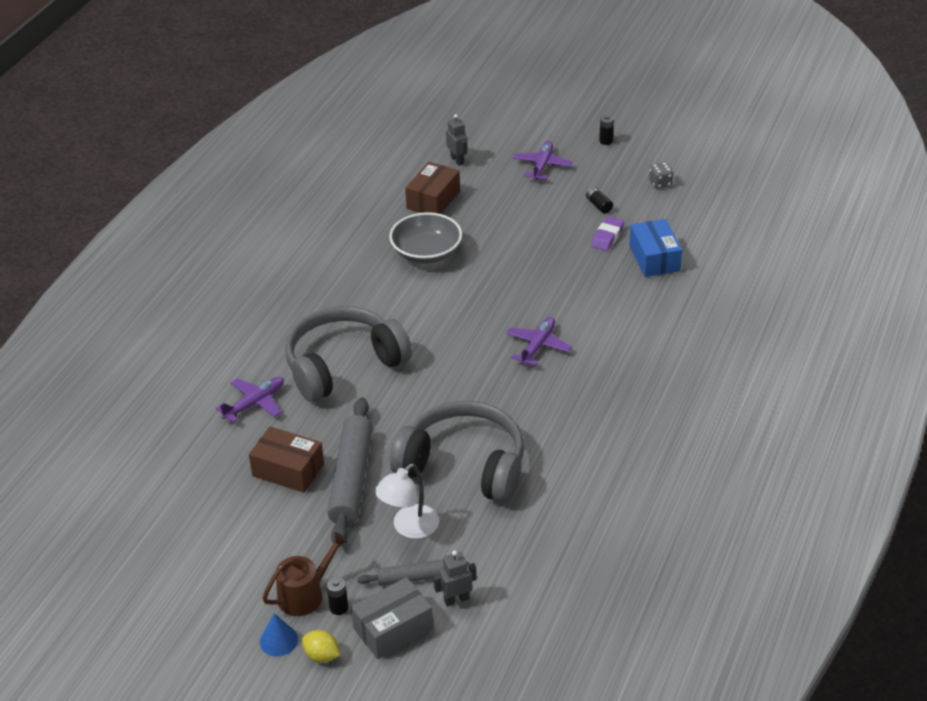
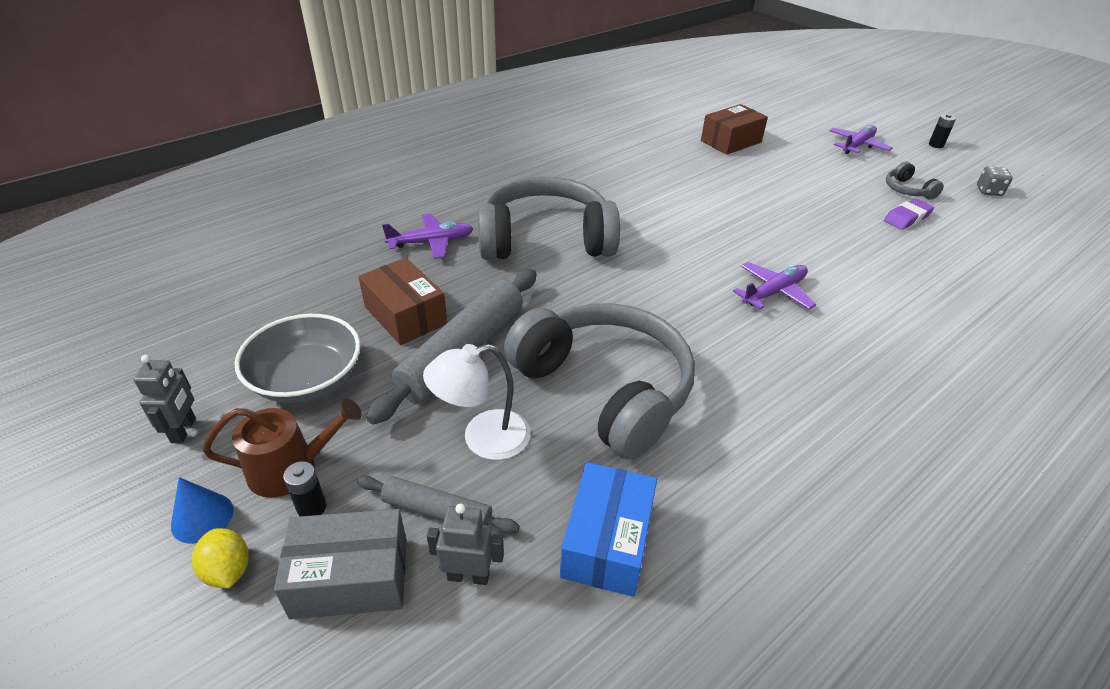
camera: 25 degrees right, 0 degrees up
grey bowl [389,212,462,264] -> grey bowl moved to [235,314,360,403]
grey robot [446,114,468,166] -> grey robot moved to [134,355,196,443]
black battery [586,187,613,214] -> grey headphones [886,162,944,200]
blue box [629,219,682,277] -> blue box moved to [560,462,657,597]

